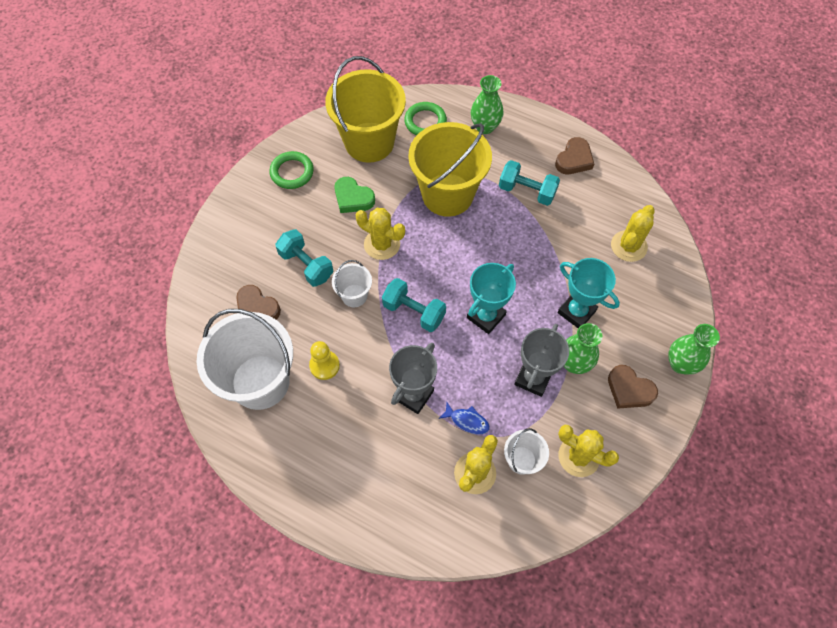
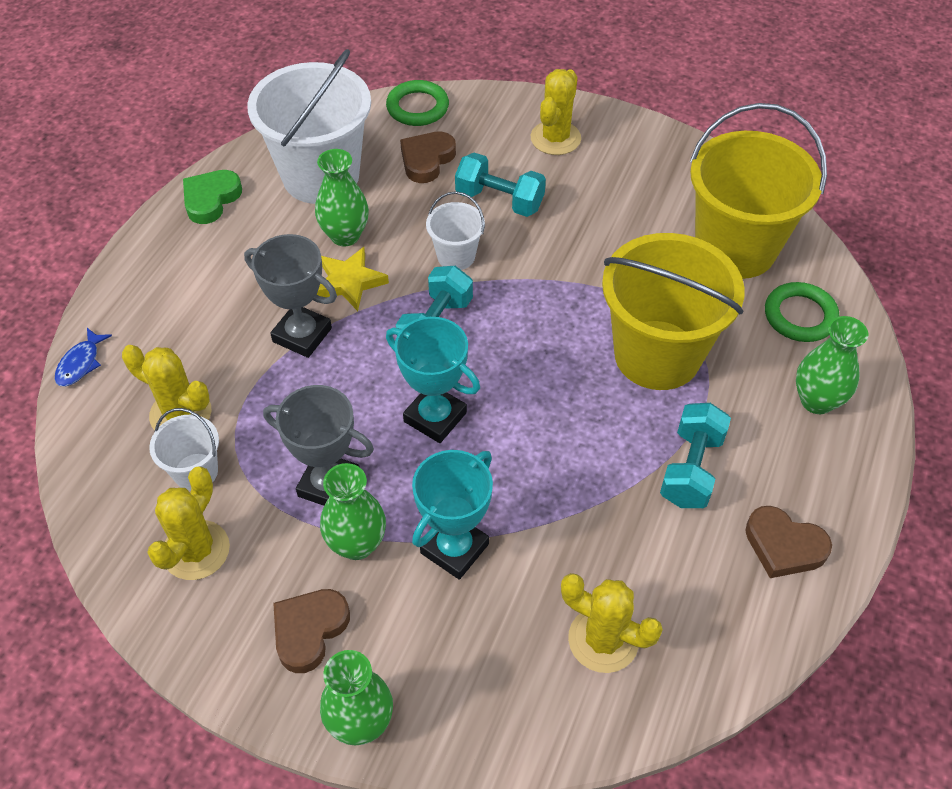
camera: 85 degrees right, 10 degrees down
green ring [269,151,314,189] -> green ring moved to [386,80,449,126]
turquoise dumbbell [275,229,333,287] -> turquoise dumbbell turned 75 degrees clockwise [455,153,546,217]
yellow pawn [309,341,340,380] -> green vase [315,149,369,246]
green heart [334,177,375,213] -> green heart moved to [183,170,242,224]
yellow cactus [356,208,405,260] -> yellow cactus moved to [531,69,581,155]
blue fish [439,402,490,434] -> blue fish moved to [55,328,112,386]
none -> yellow star [317,247,389,311]

